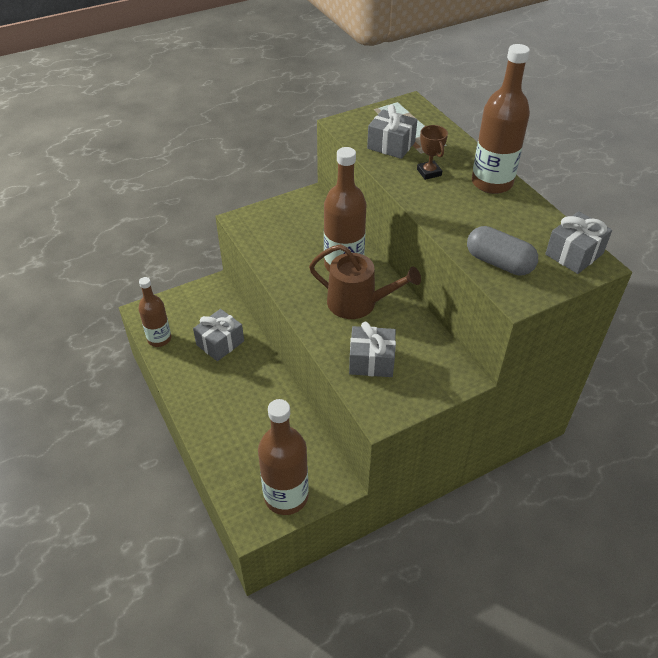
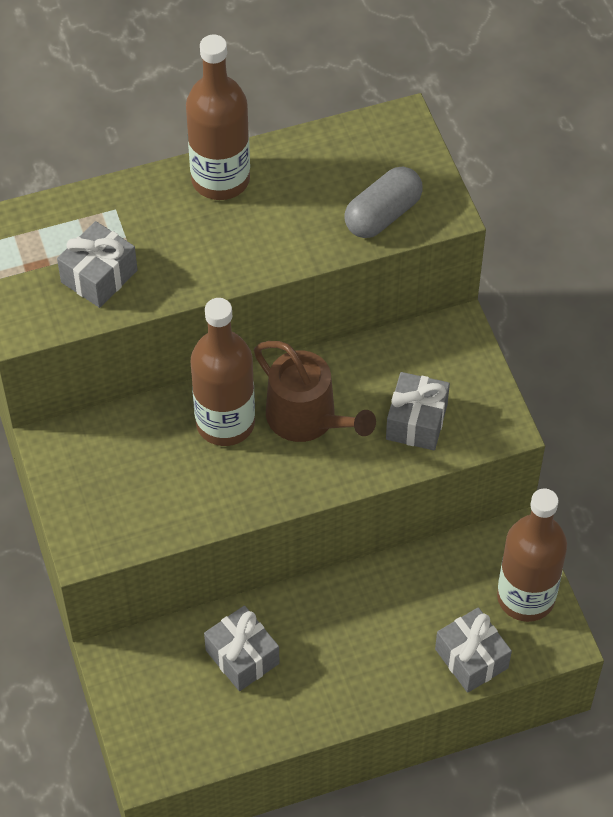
camera: 80 degrees left, 10 degrees up
brown bottle [139,277,171,347] -> none
brown watering can [309,244,421,319] -> brown watering can turned 105 degrees clockwise [254,341,376,442]
brown trophy [417,125,448,180] -> none
grey gift [545,211,612,274] -> grey gift moved to [435,607,512,693]

